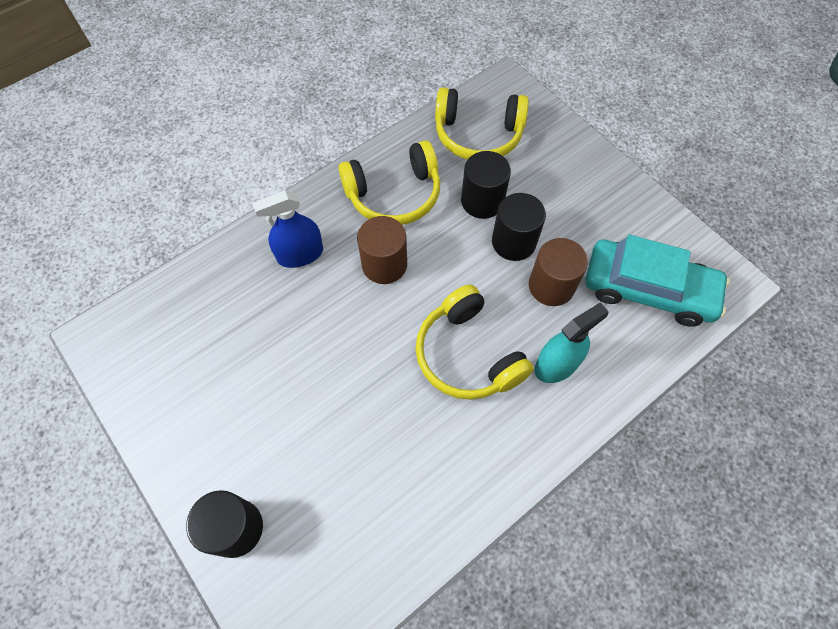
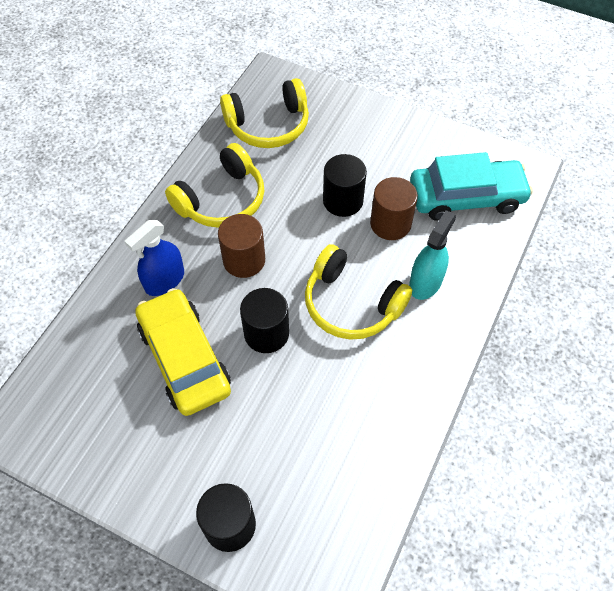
camera: 25 degrees left, 5 degrees down
black cylinder [461,151,511,219] -> black cylinder moved to [240,288,289,353]
none -> yellow car [135,288,231,416]

